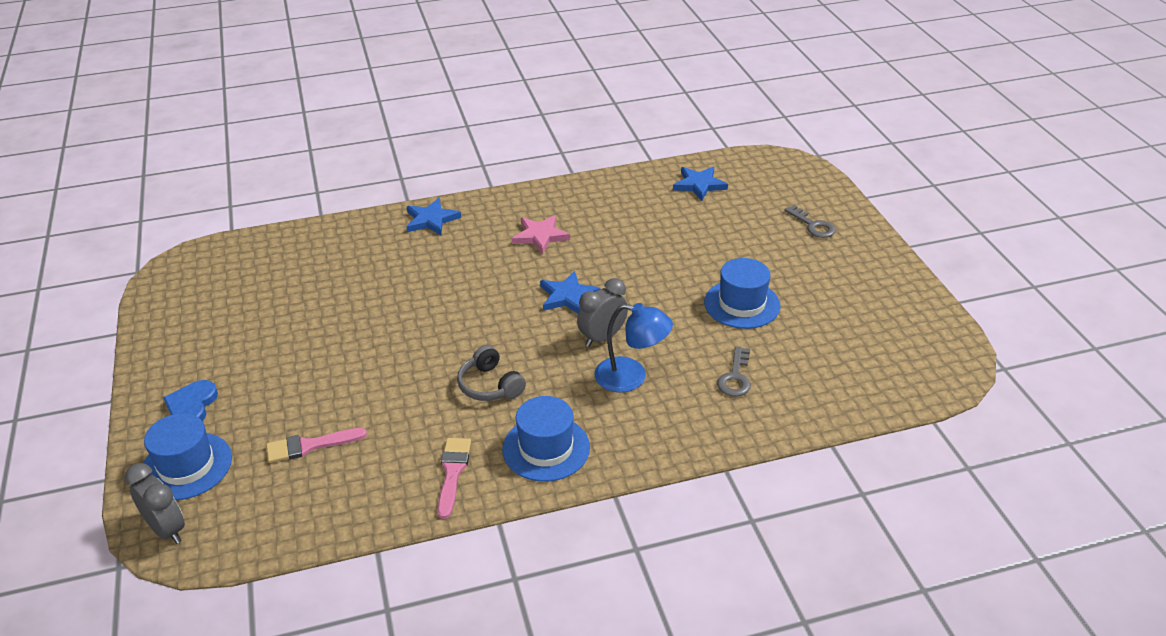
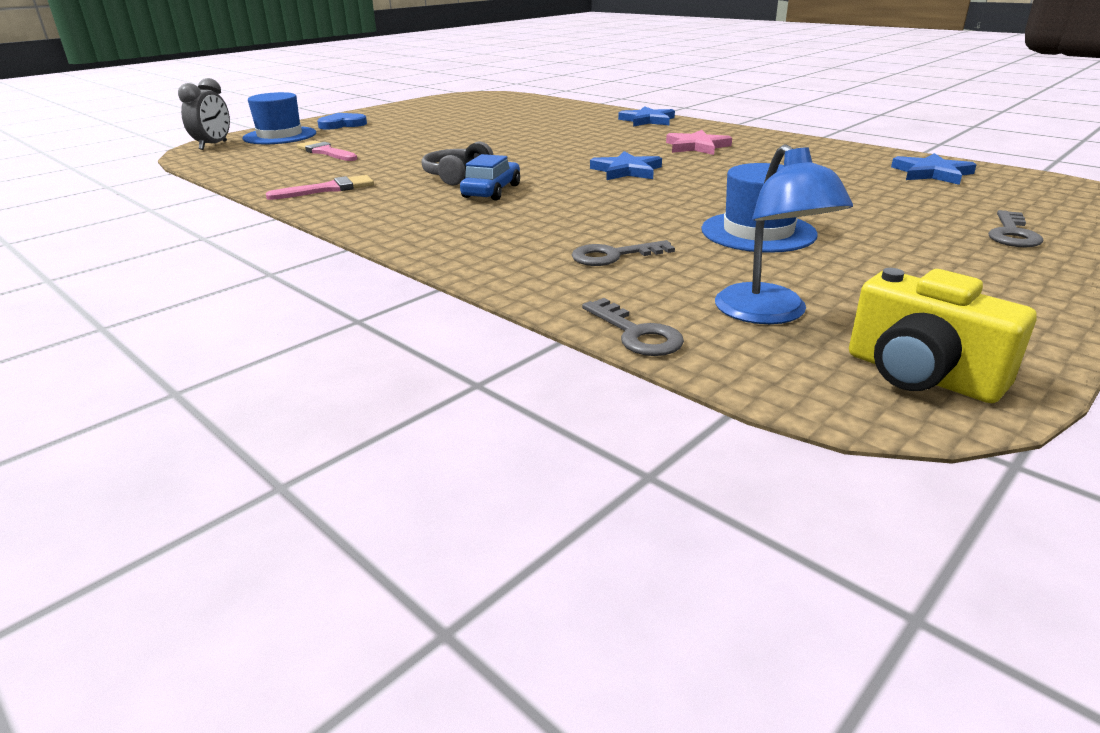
camera: 60 degrees right, 10 degrees down
blue hat [502,396,590,482] -> none
grey clock [577,278,628,347] -> none
blue lamp [594,303,673,393] -> blue lamp moved to [715,144,853,324]
none -> blue car [460,154,520,200]
none -> grey key [582,298,684,356]
none -> yellow camera [849,268,1037,403]

